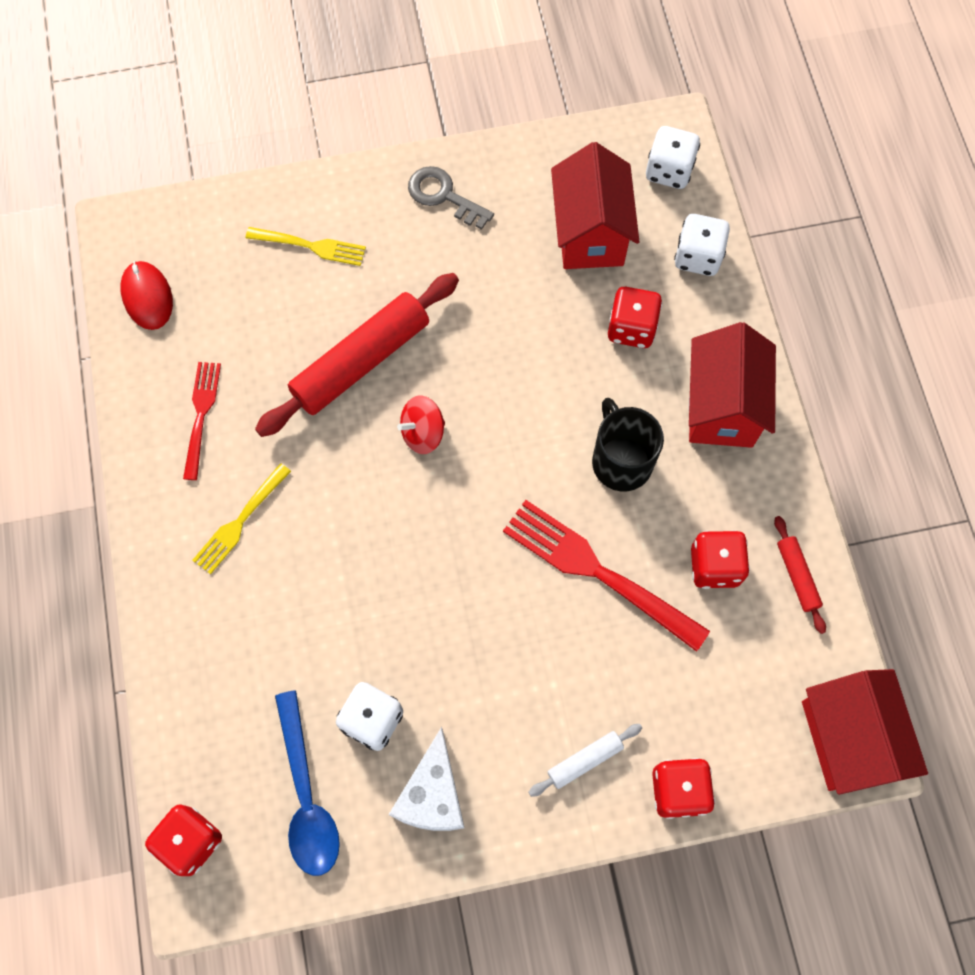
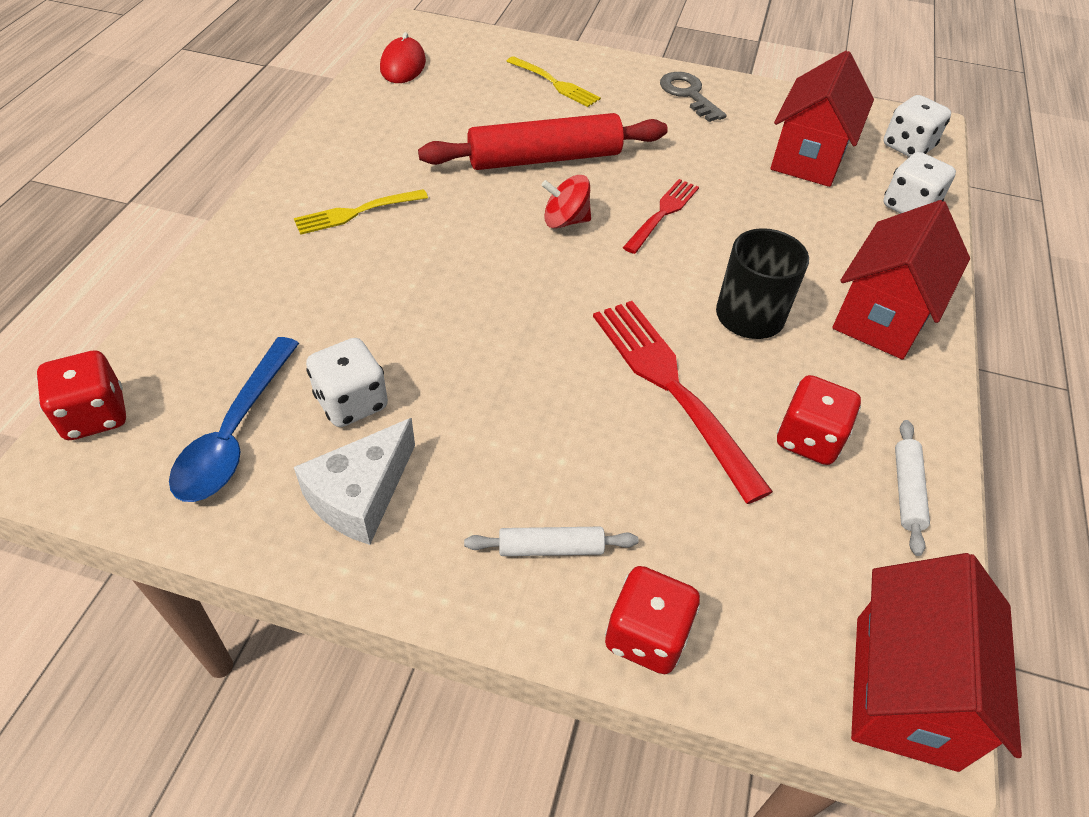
camera: 25 degrees right, 20 degrees down
red fork [183,362,221,480] -> red fork moved to [623,179,699,254]
red dice [608,287,662,348] -> none
red rolling pin [774,516,826,634] -> white rolling pin [895,420,930,556]

